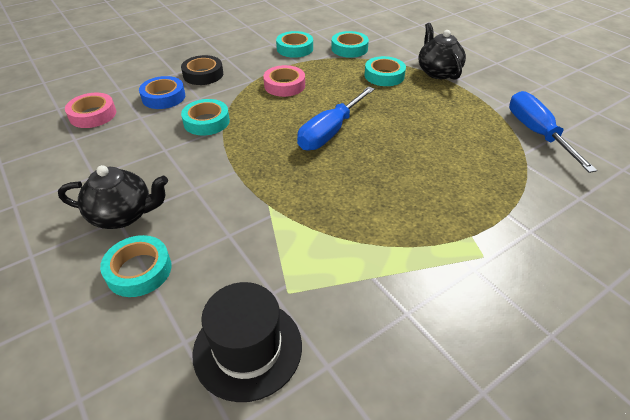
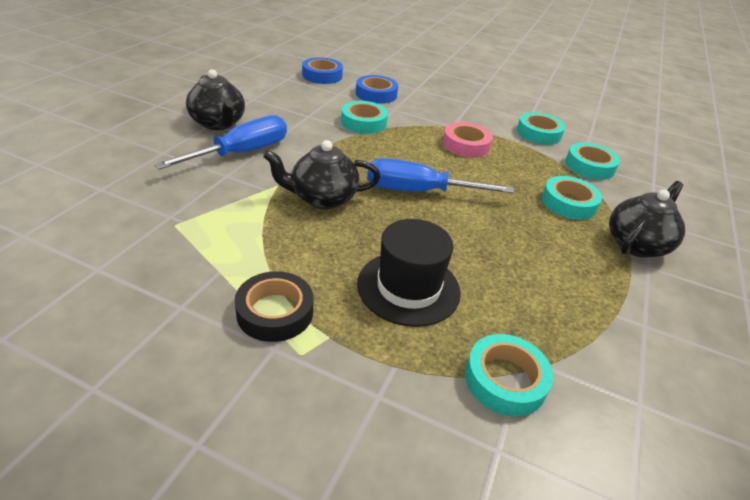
camera: 55 degrees right, 5 degrees down
pink tape [65,93,116,128] -> blue tape [302,57,343,84]
turquoise tape [100,235,172,297] -> turquoise tape moved to [465,334,553,416]
black tape [181,55,223,85] -> black tape moved to [235,271,313,342]
black hat [192,282,302,402] -> black hat moved to [357,219,461,327]
blue screwdriver [509,91,597,173] -> blue screwdriver moved to [154,115,287,170]
none -> black teapot [263,140,381,209]

